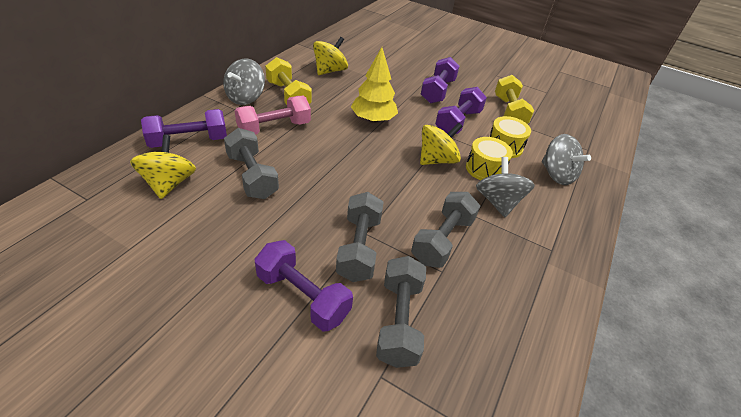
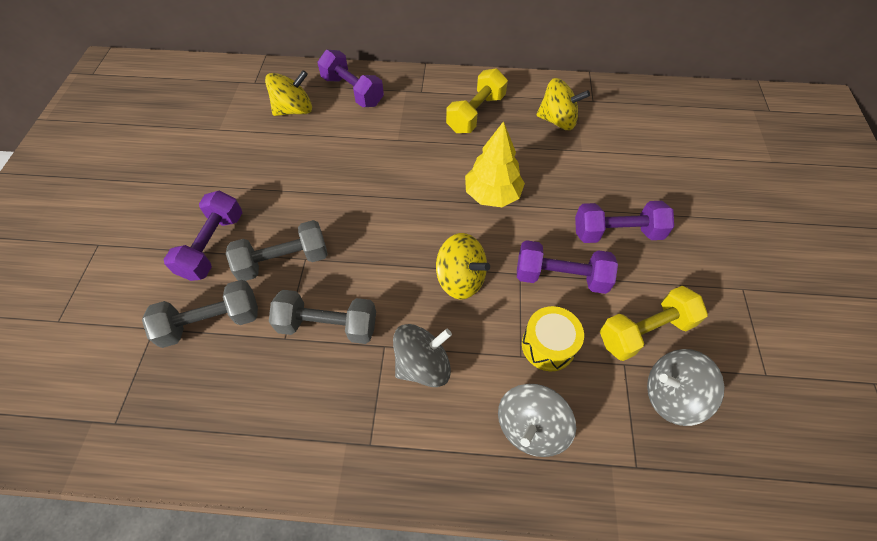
camera: 70 degrees right, 15 degrees up
grey spinning top [223,58,265,105] -> grey spinning top moved to [647,349,725,426]
grey dumbbell [224,128,279,199] -> none
pink dumbbell [234,96,311,135] -> none
yellow drum [466,137,513,180] -> none

